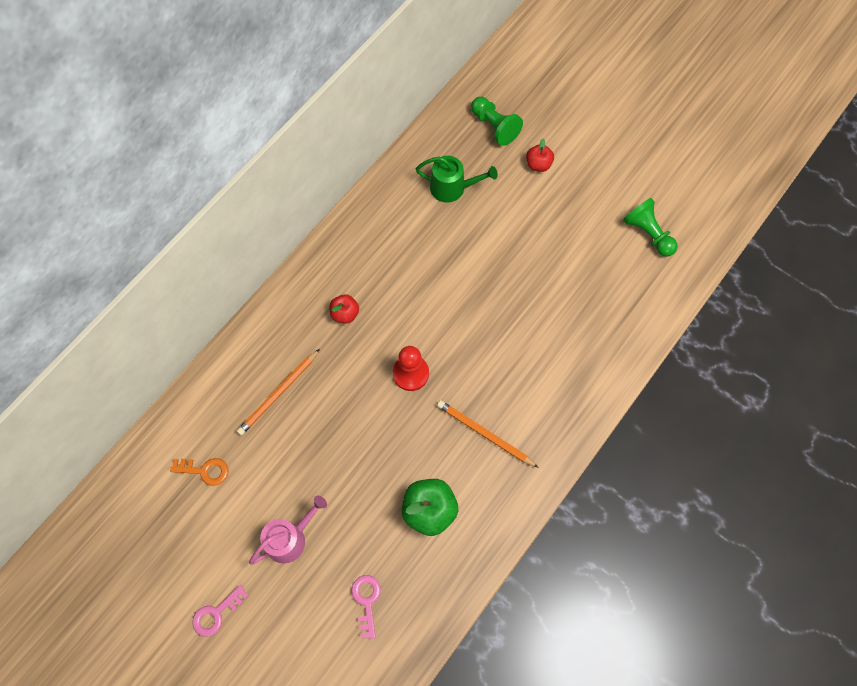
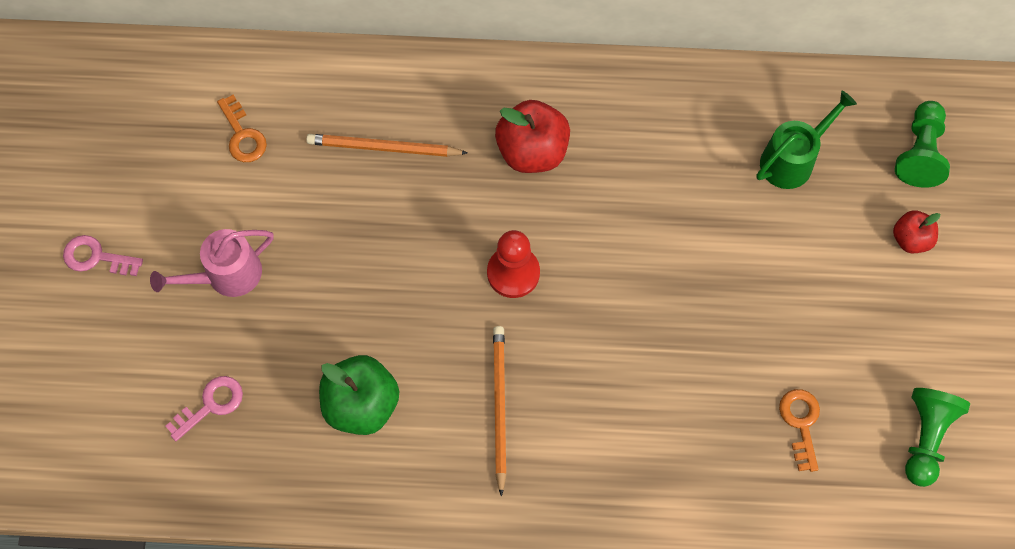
camera: 55 degrees right, 0 degrees up
pink watering can [249,496,327,565] -> pink watering can turned 135 degrees clockwise [150,229,274,297]
red apple [330,294,359,324] -> red apple [495,100,570,173], size x1.73
green watering can [416,156,498,203] -> green watering can turned 105 degrees counterclockwise [756,91,857,189]
none -> orange key [779,389,820,472]

